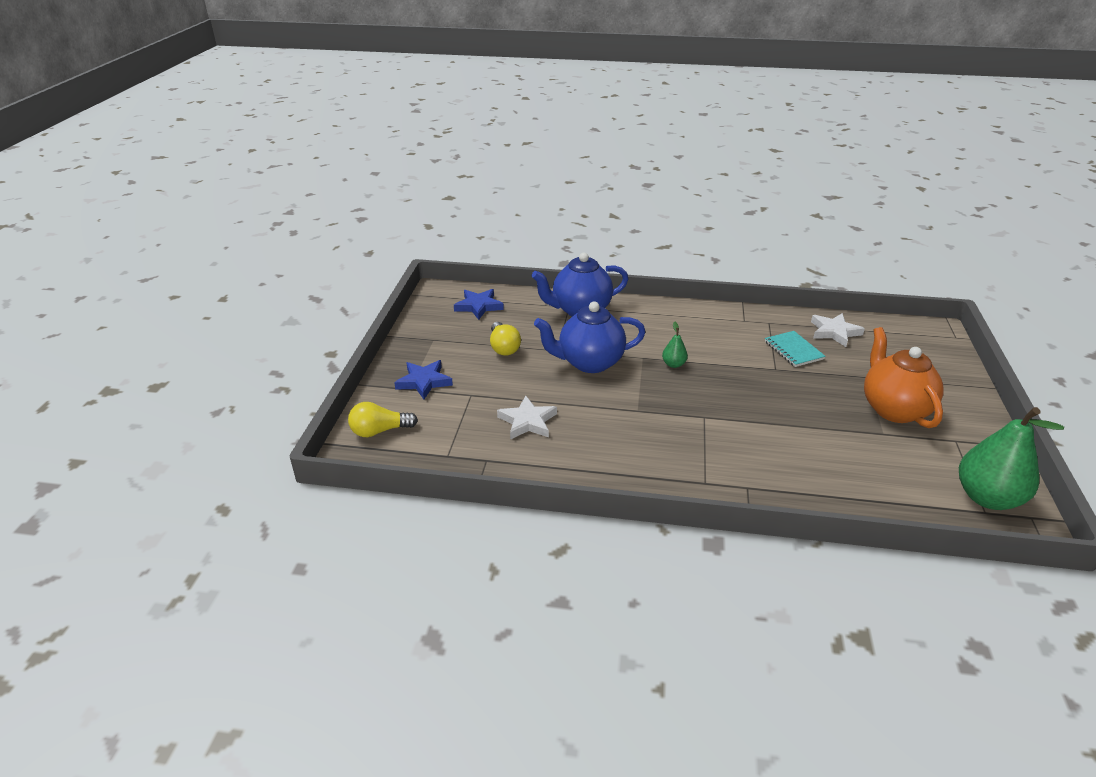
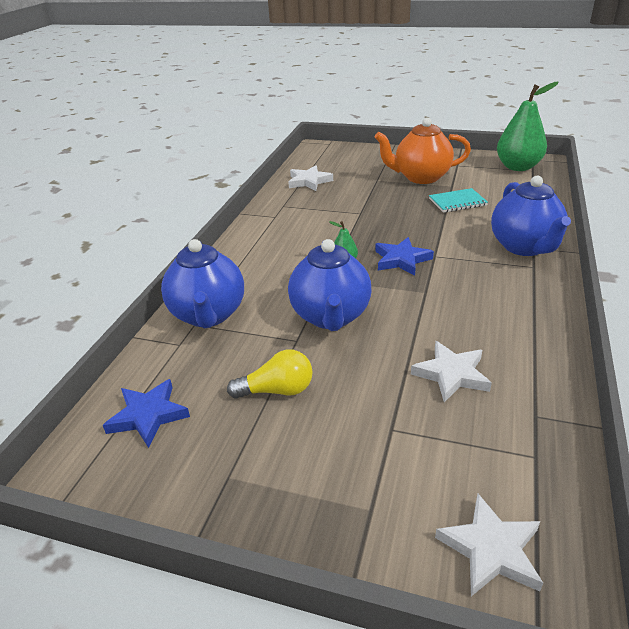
camera: 80 degrees left, 0 degrees up
yellow light bulb [348,402,418,437] -> white star [435,494,543,596]
blue star [394,360,453,399] -> blue star moved to [375,237,434,276]
turquoise notebook [765,331,826,367] -> turquoise notebook moved to [429,188,488,213]
none -> blue teapot [491,176,571,256]

